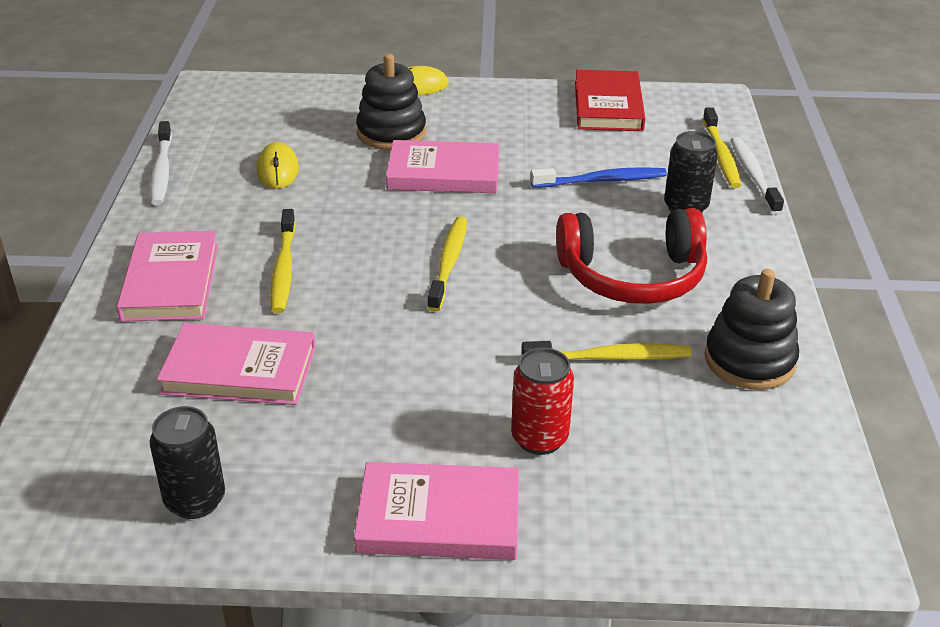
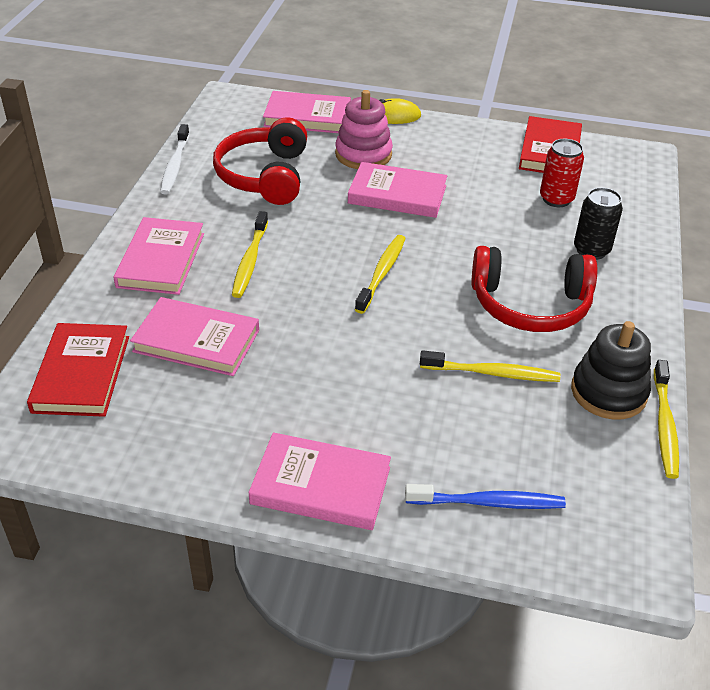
camera: 10 degrees right, 5 degrees up
black can [150,406,225,519] -> none
yellow mouse [257,142,299,189] -> red headphones [213,117,307,205]
black stacking toy [356,54,426,150] -> pink stacking toy [335,90,393,169]
red can [511,348,574,455] -> red can moved to [540,139,584,207]
blue toothbrush [530,167,667,188] -> blue toothbrush moved to [405,484,566,509]
yellow toothbrush [703,108,741,188] -> yellow toothbrush moved to [654,360,679,479]
white toothbrush [730,137,784,215] -> none
none -> red book [27,323,129,417]
none -> pink book [263,91,351,133]

